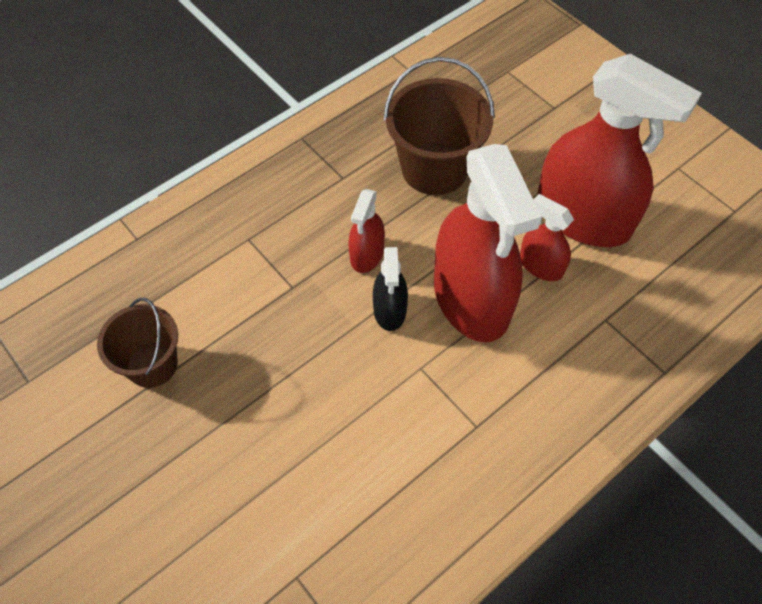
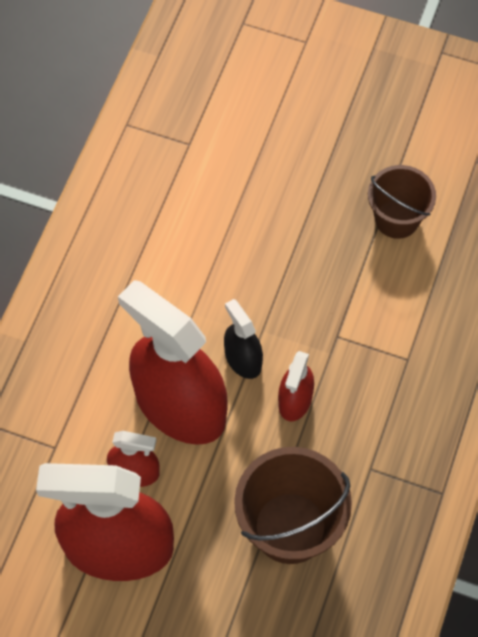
camera: 150 degrees right, 5 degrees up
red spray bottle [348,189,385,273] -> red spray bottle turned 150 degrees counterclockwise [278,351,314,422]

